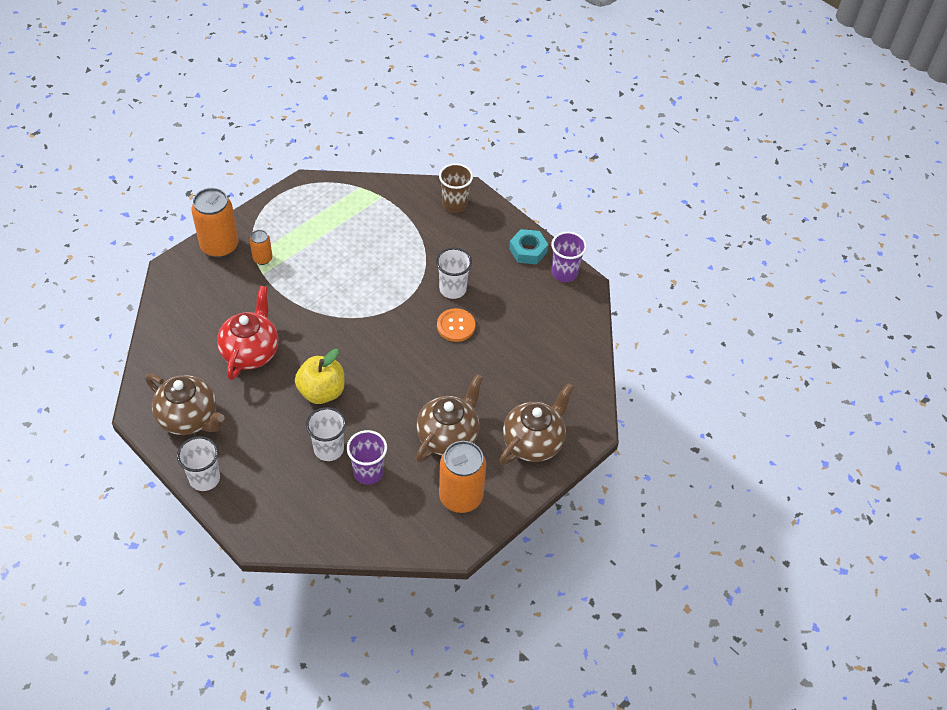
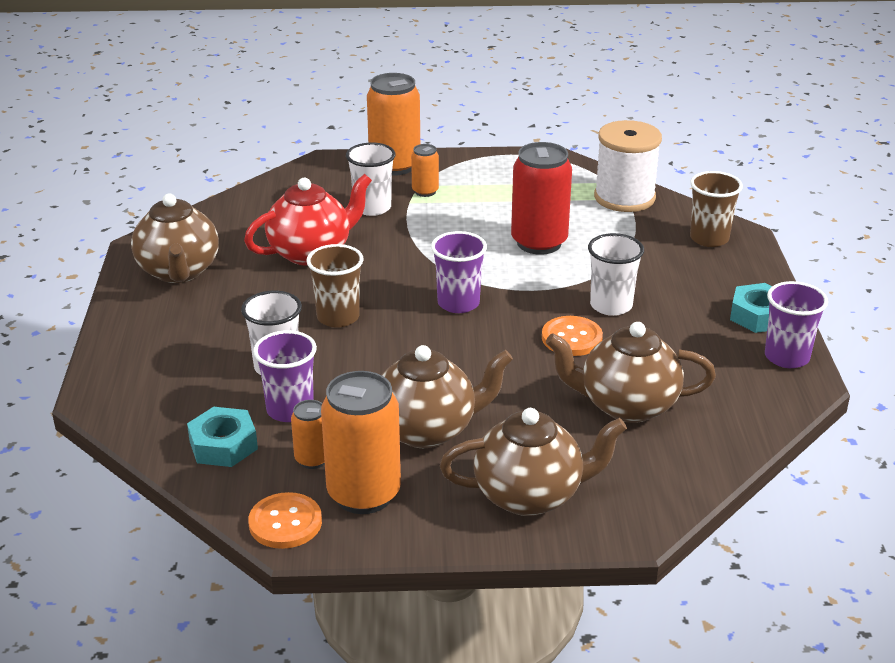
camera: 45 degrees right, 20 degrees down
white cup [177,436,220,491] -> white cup moved to [346,143,396,216]
yellow apple [295,349,345,404] -> brown cup [306,244,363,328]
none -> turquoise nut [187,407,258,467]
none -> orange button [248,492,322,549]
none -> orange can [291,400,325,469]
none -> purple cup [431,231,487,313]
none -> red can [511,142,572,255]
none -> brown teapot [546,322,716,423]
none -> white spool [594,120,662,212]

